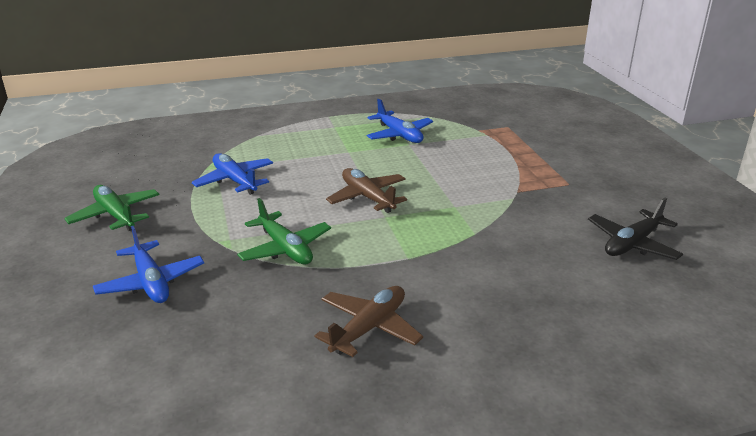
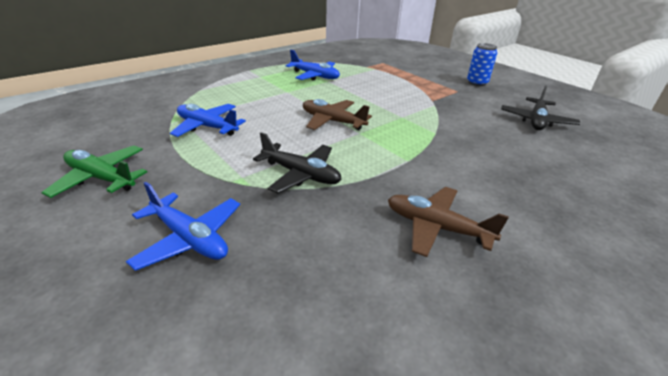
camera: 25 degrees left, 5 degrees up
green plane [237,198,331,264] -> black plane [253,132,342,193]
brown plane [315,286,423,357] -> brown plane turned 75 degrees counterclockwise [388,187,509,257]
none -> blue can [467,43,497,86]

